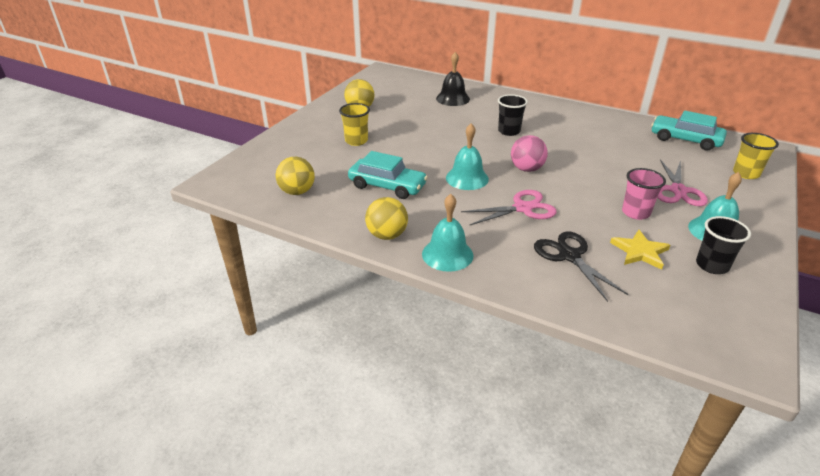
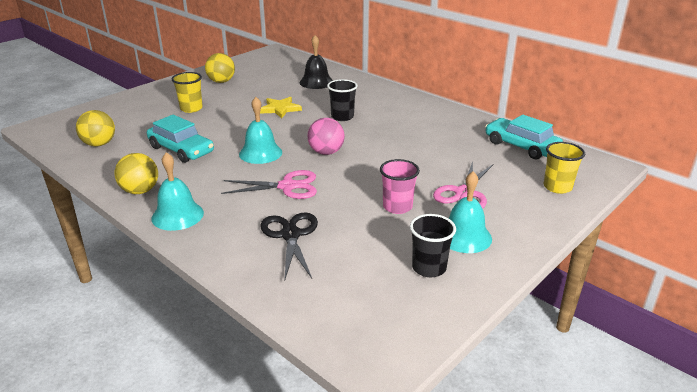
camera: 15 degrees right, 5 degrees down
yellow star [610,229,670,270] -> yellow star moved to [260,97,302,118]

